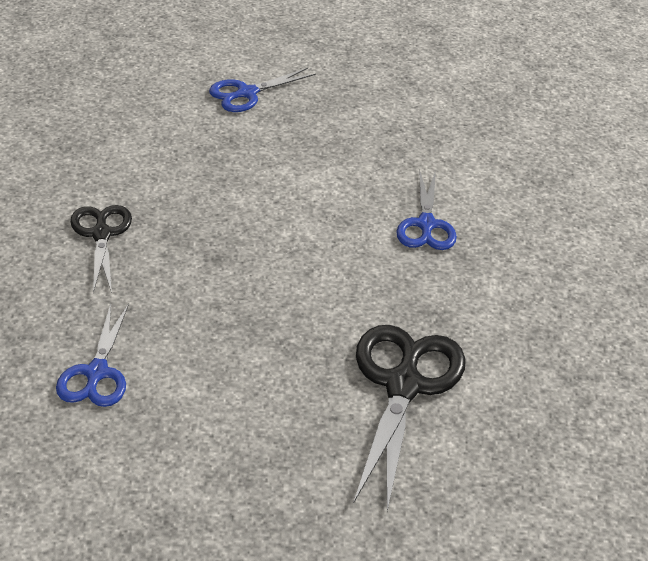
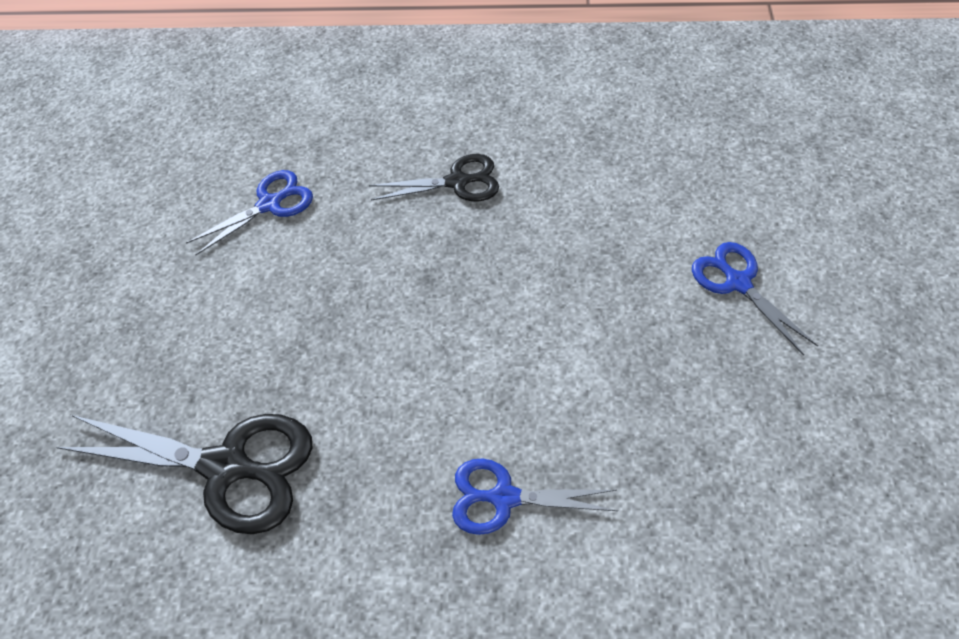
camera: 95 degrees right, 15 degrees up
blue scissors [56,304,129,407] -> blue scissors turned 135 degrees clockwise [186,170,313,255]

